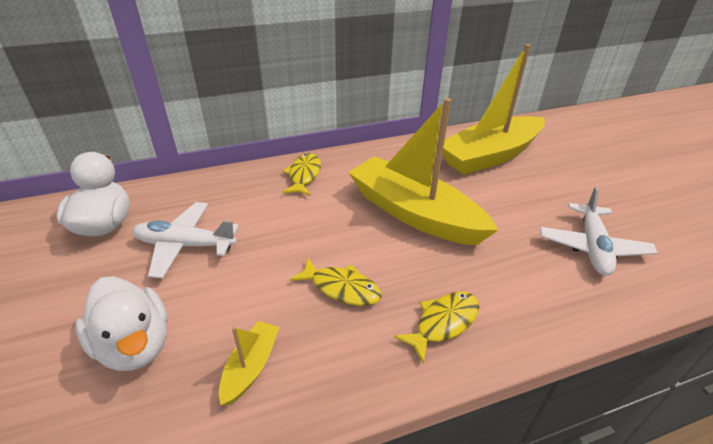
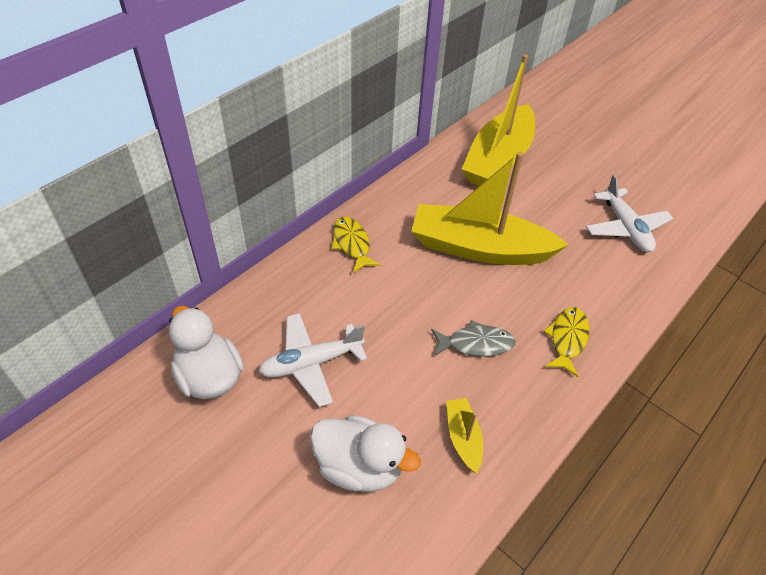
camera: 30 degrees left, 10 degrees up
yellow fish [289,258,382,306] -> grey fish [431,320,516,357]

